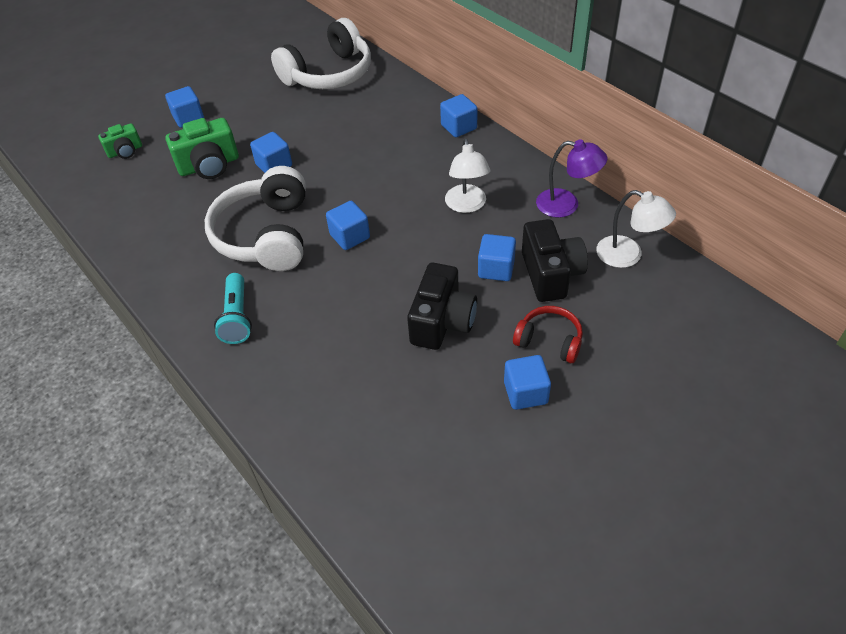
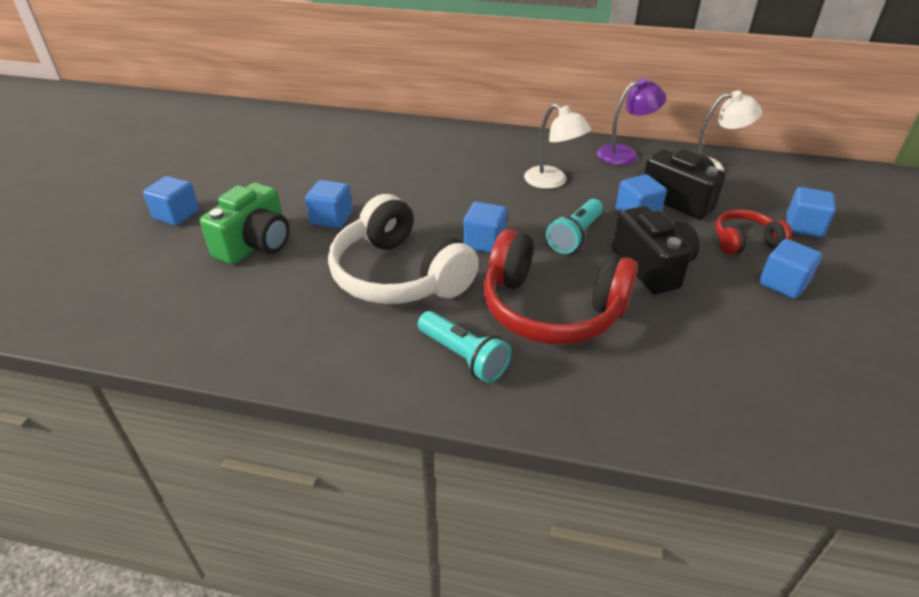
camera: 40 degrees left, 10 degrees down
green camera [98,123,142,159] -> none
white headphones [271,18,371,89] -> none
blue cube [440,94,478,137] -> blue cube moved to [786,187,836,238]
none -> red headphones [484,229,638,345]
none -> turquoise flashlight [546,199,603,254]

